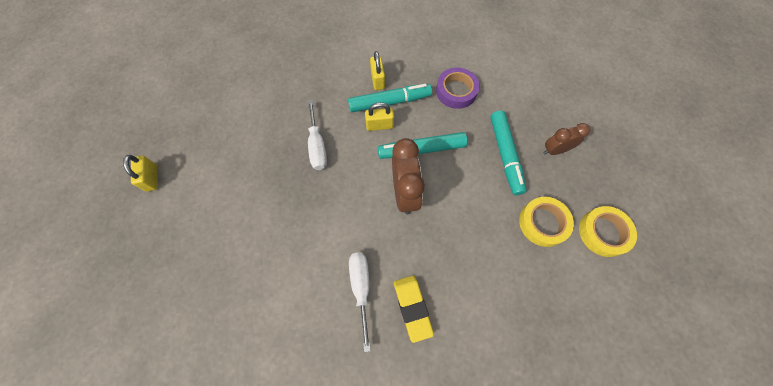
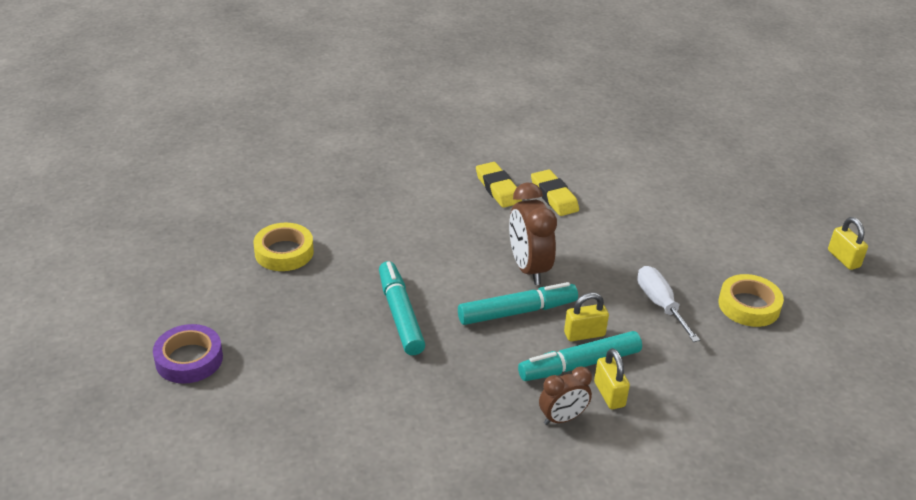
camera: 170 degrees right, 30 degrees down
white screwdriver [349,252,371,352] -> yellow eraser [531,169,579,216]
purple tape [436,68,480,109] -> purple tape moved to [153,324,223,384]
yellow tape [519,197,574,247] -> yellow tape moved to [718,274,784,327]
brown clock [543,123,590,155] -> brown clock moved to [539,366,592,425]

